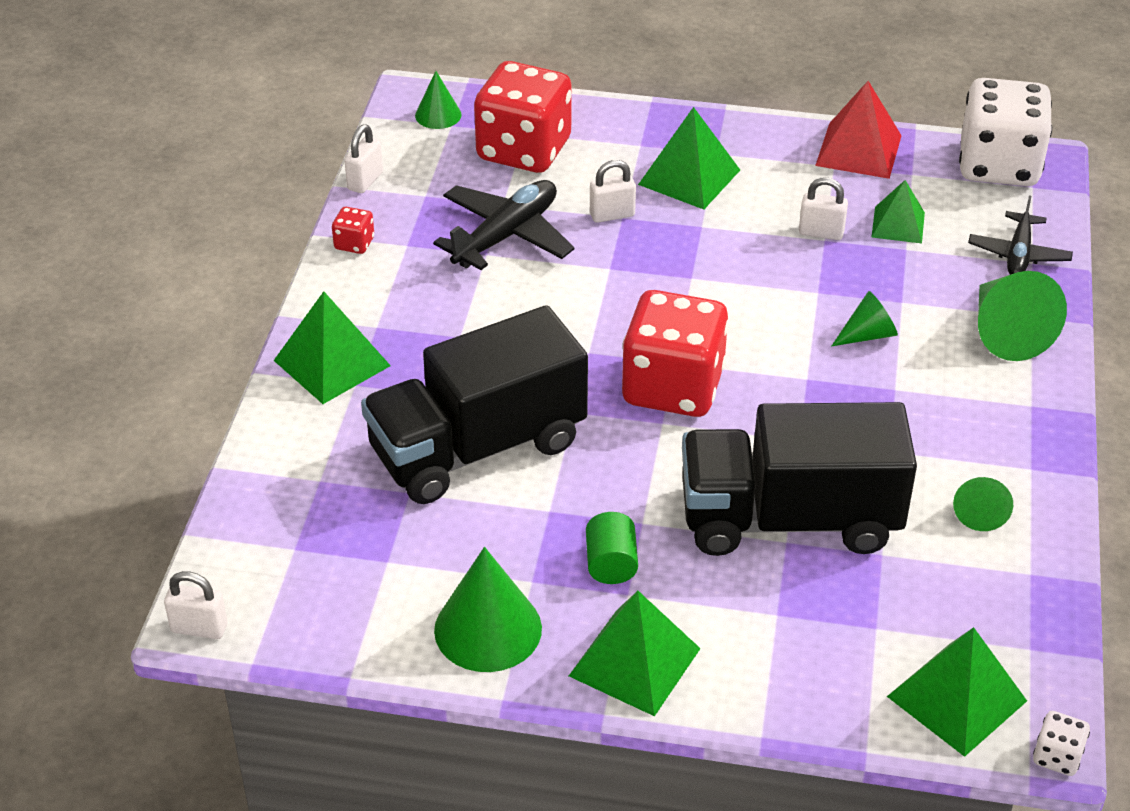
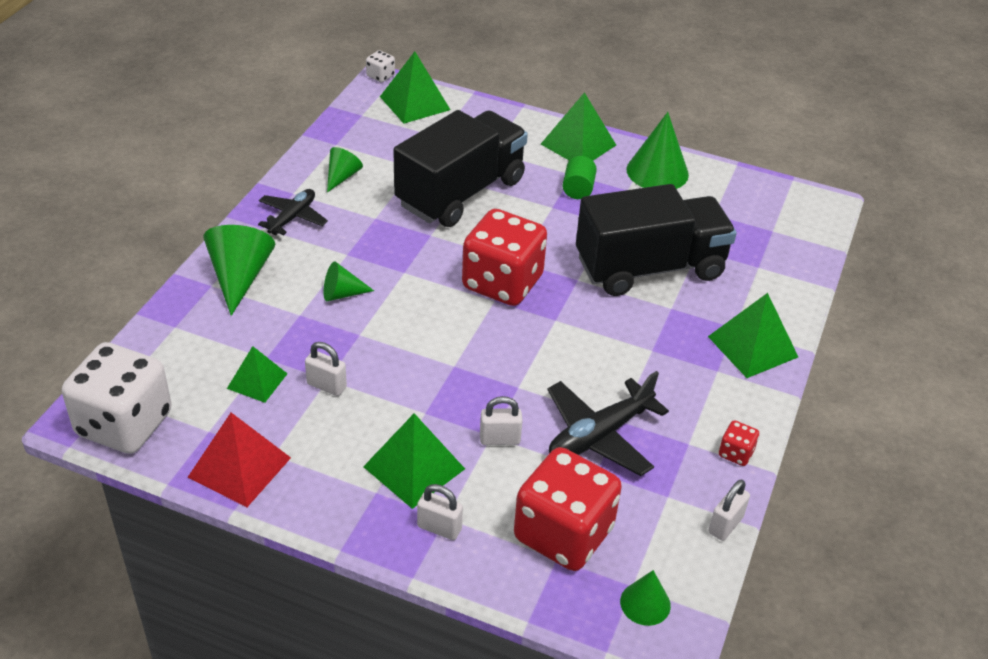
camera: 170 degrees left, 0 degrees up
white padlock [164,571,228,639] -> white padlock moved to [417,484,463,540]
black truck [682,402,917,556] -> black truck turned 60 degrees counterclockwise [393,110,528,227]
black plane [968,195,1073,275] -> black plane moved to [258,189,328,235]

